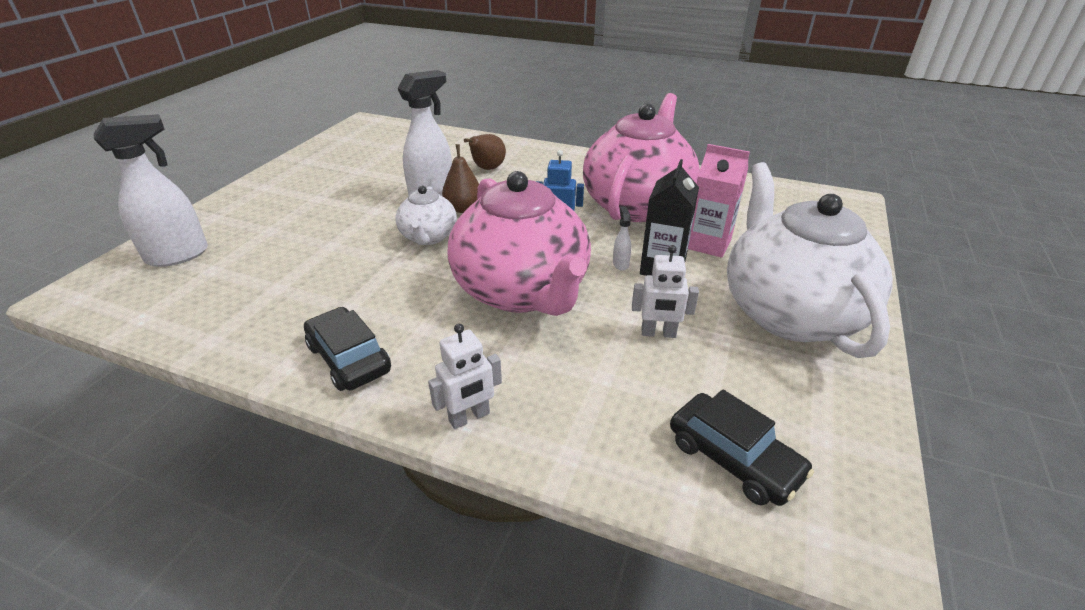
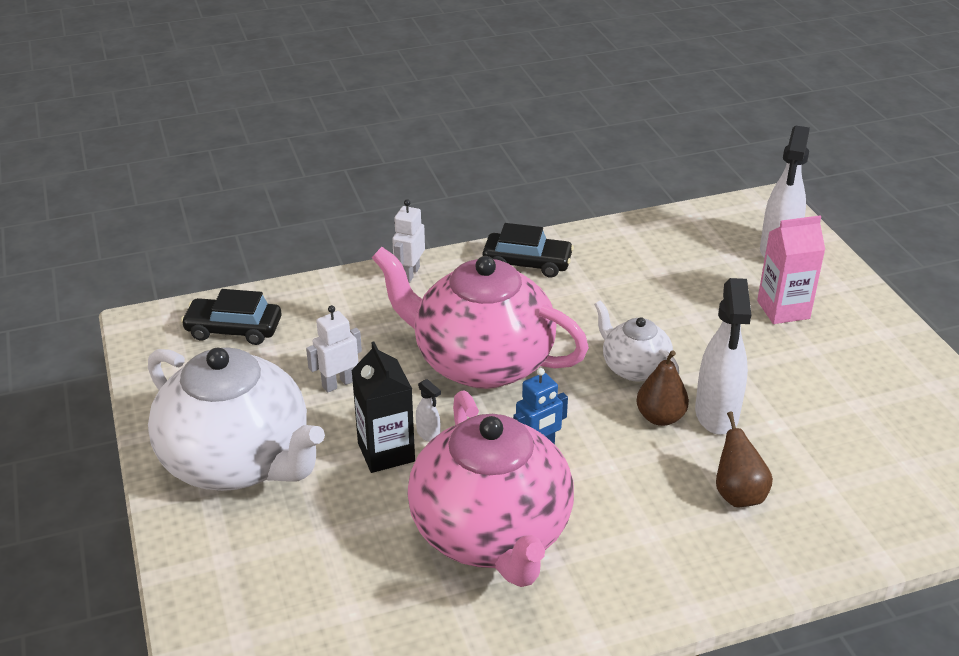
camera: 140 degrees right, 0 degrees up
pink carton [688,144,750,258] -> pink carton moved to [757,216,825,324]

